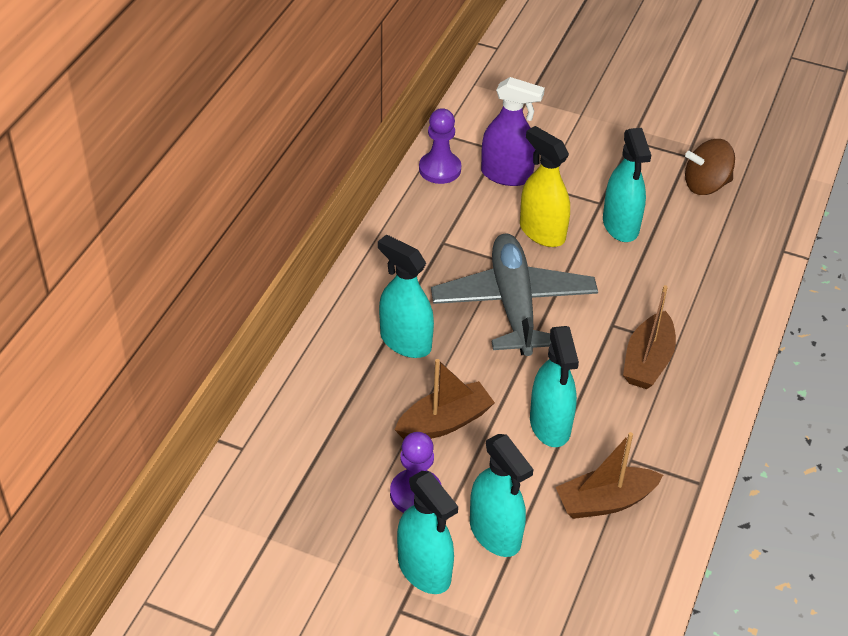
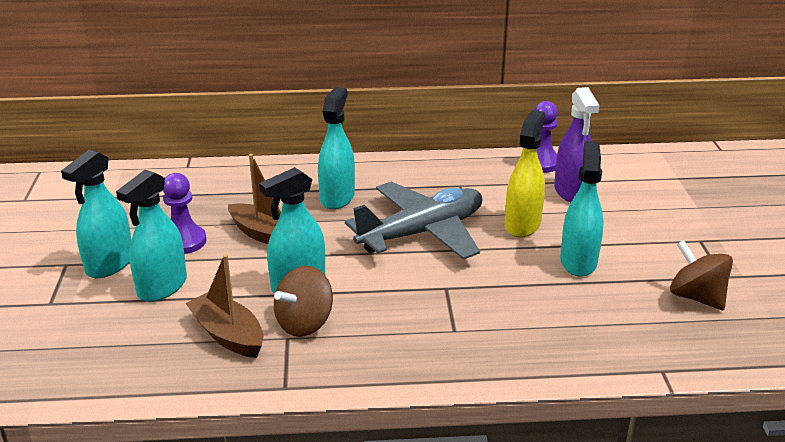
camera: 65 degrees right, 15 degrees down
turquoise spray bottle [603,128,651,242] -> turquoise spray bottle turned 135 degrees clockwise [560,141,604,277]
brown boat [623,285,676,389] -> none
none -> brown spinning top [274,266,333,337]

